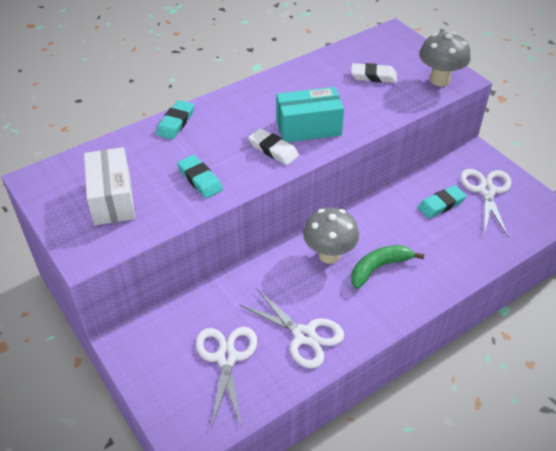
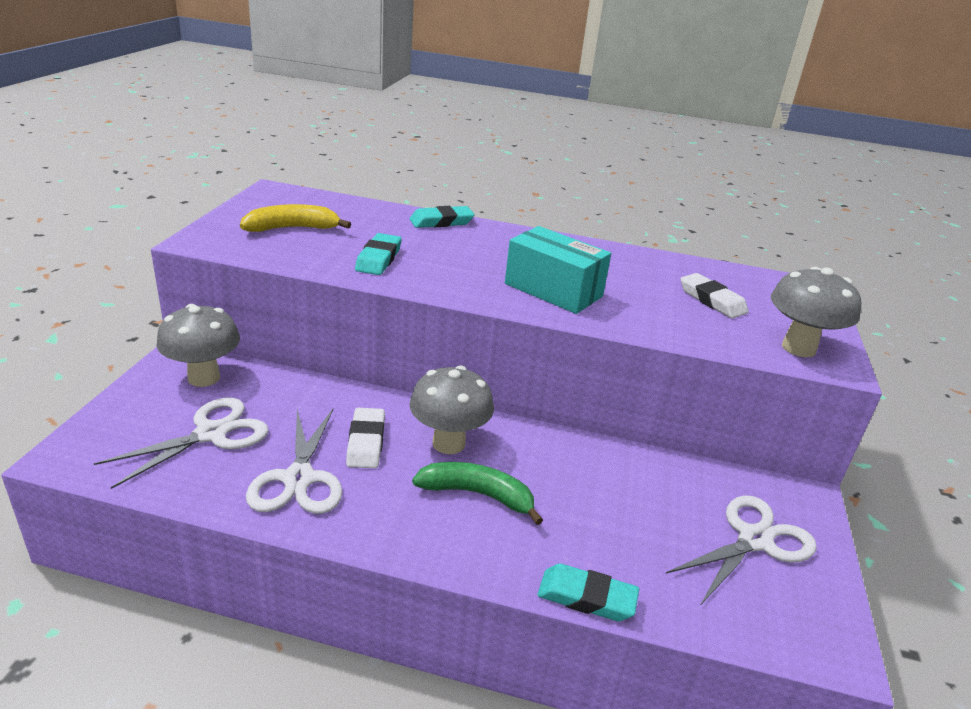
camera: 45 degrees right, 15 degrees down
white box [84,147,135,225] -> yellow banana [240,204,351,232]
white eraser [248,128,299,165] -> white eraser moved to [346,408,385,468]
turquoise eraser [418,185,467,218] -> turquoise eraser moved to [537,563,639,621]
none -> grey mushroom [156,304,240,387]

